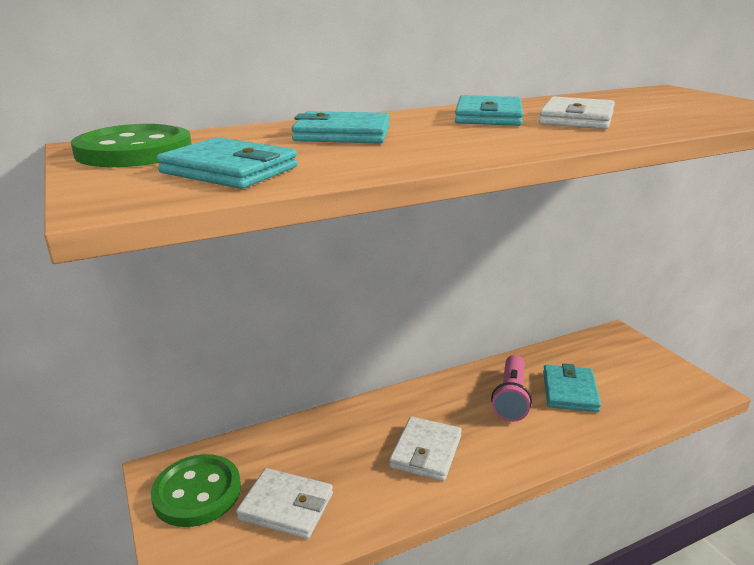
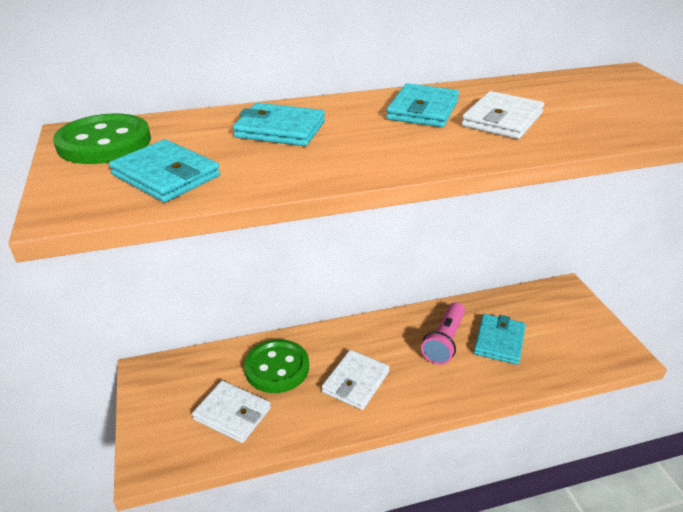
camera: 10 degrees right, 10 degrees up
green button [151,454,241,527] -> green button moved to [244,339,309,393]

